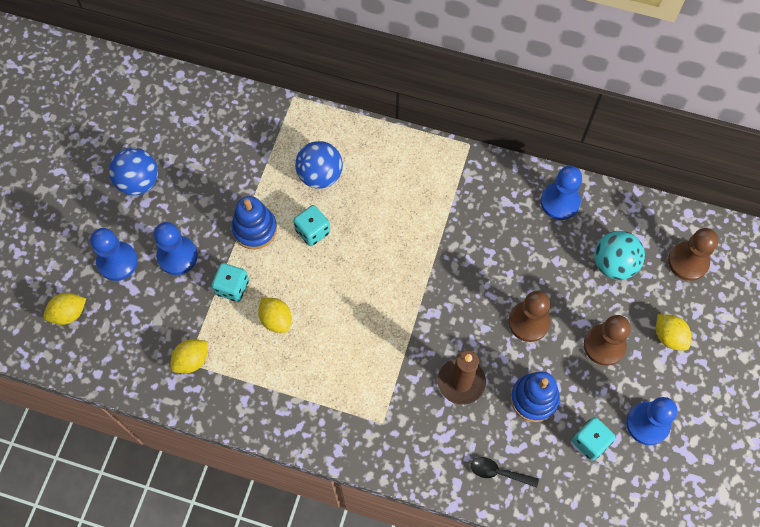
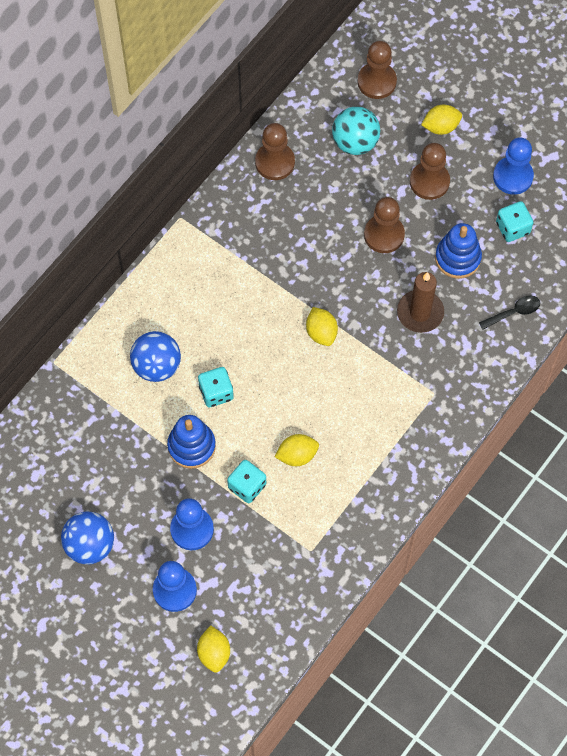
camera: 70 degrees left, 0 degrees up
yellow lemon [170,339,208,373] -> yellow lemon moved to [306,307,338,346]
black spoon [471,457,539,487] -> black spoon turned 150 degrees counterclockwise [479,295,540,330]
blue pawn [541,166,582,220] -> brown pawn [255,123,295,180]

